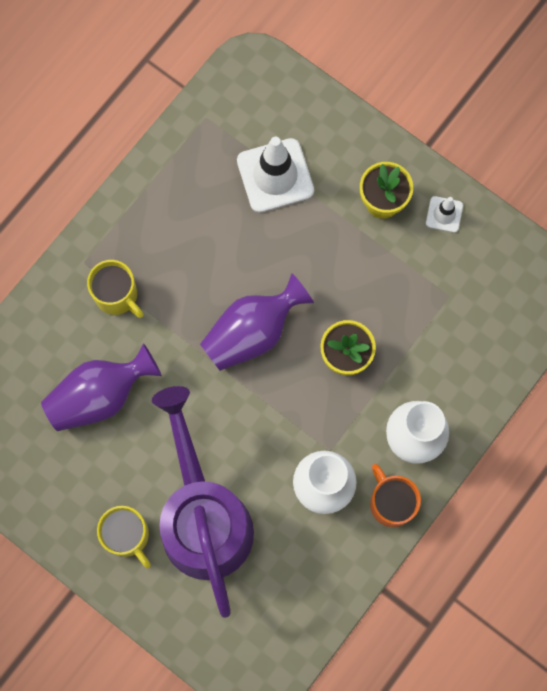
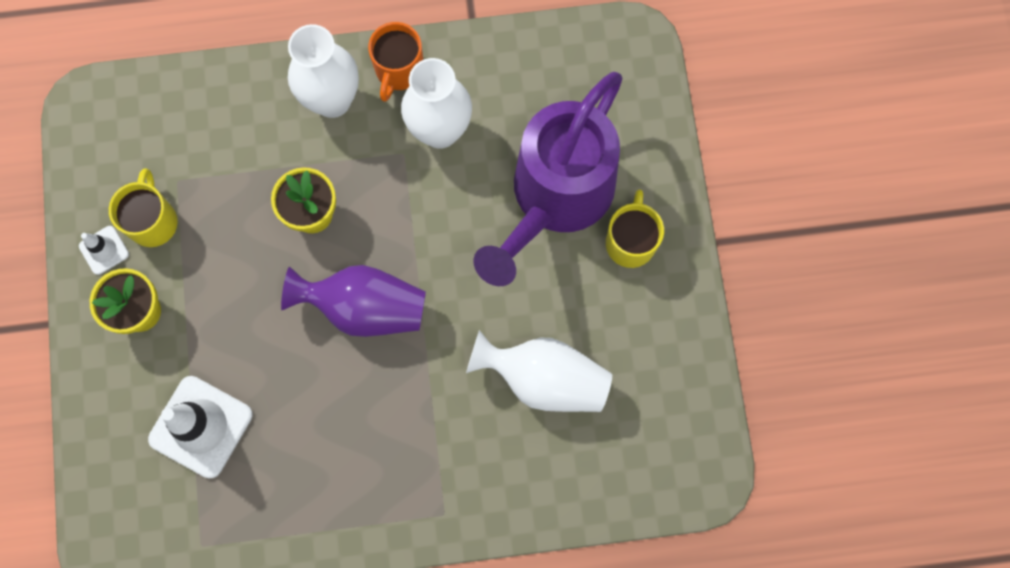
camera: 135 degrees left, 0 degrees up
purple vase [41,343,162,431] -> white vase [466,330,612,412]
yellow mug [87,260,144,318] -> yellow mug moved to [109,168,178,247]

